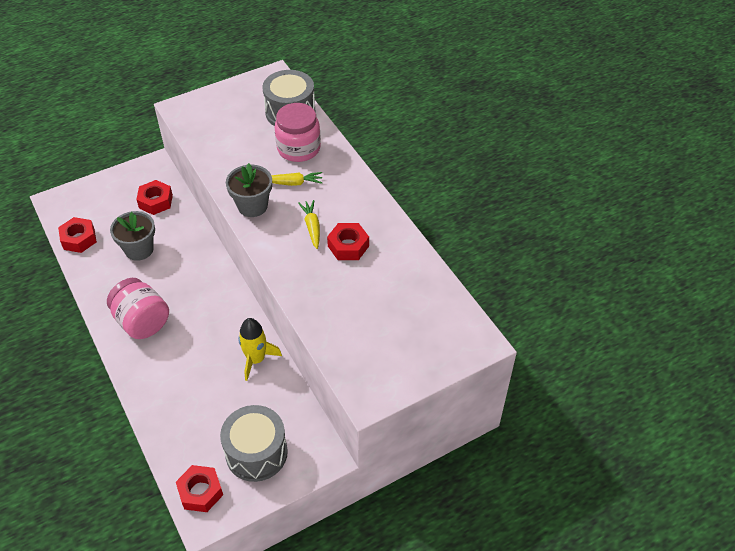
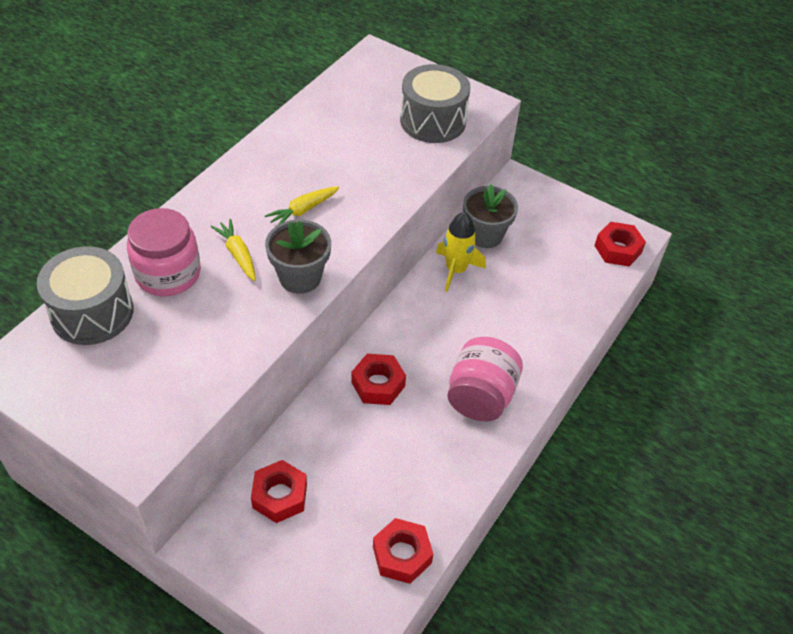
camera: 120 degrees left, 0 degrees up
grey flower pot [110,211,155,261] -> grey flower pot moved to [463,184,518,248]
grey drum [220,405,288,482] -> grey drum moved to [400,64,471,143]
red nut [327,223,369,260] -> red nut moved to [351,354,406,405]

